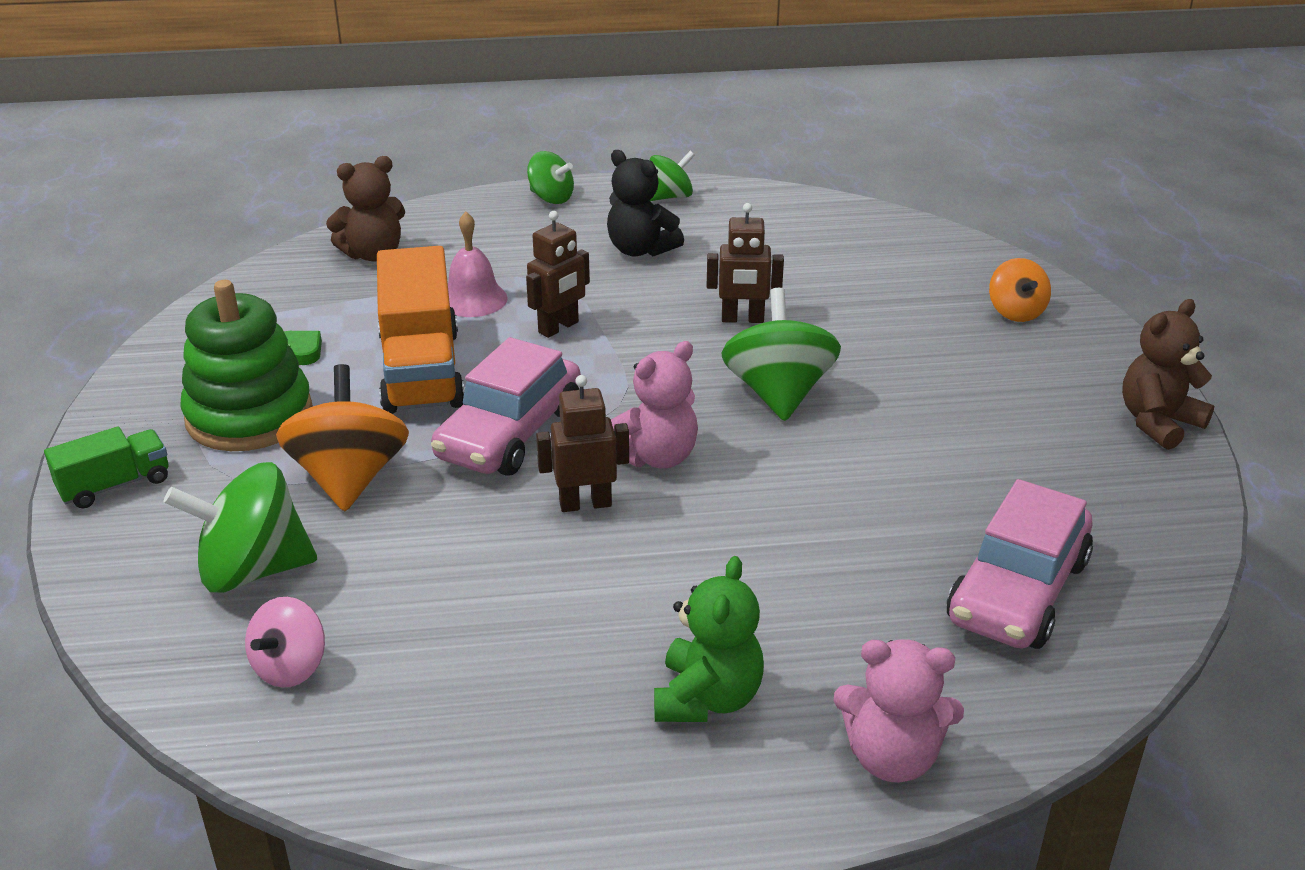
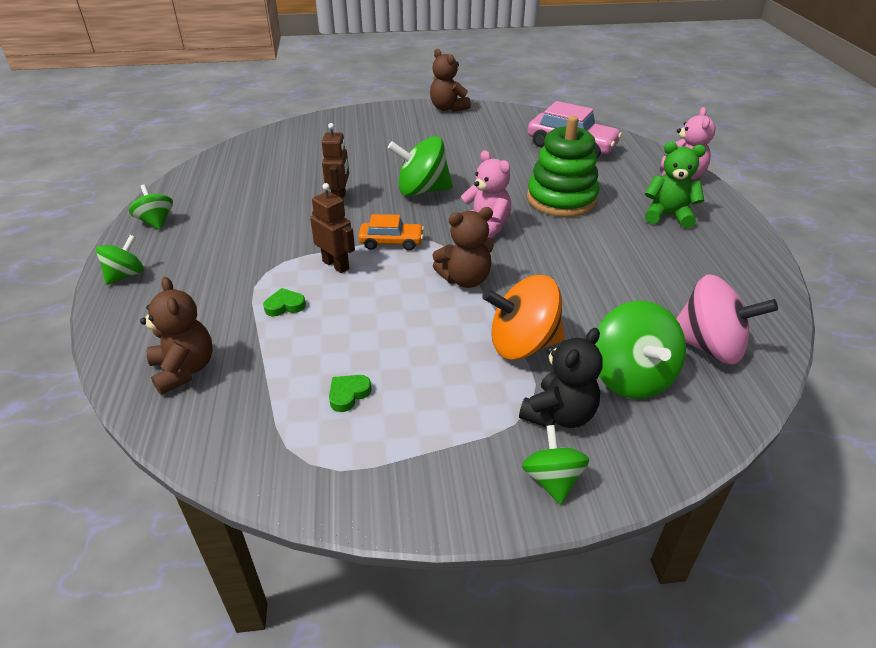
camera: 90 degrees left, 5 degrees up
green truck [44,427,168,508] -> green spinning top [522,425,589,504]
green stacking toy [180,280,313,451] -> green stacking toy moved to [527,116,600,217]
pink spinning top [245,597,325,688] -> pink spinning top [676,274,778,365], size x1.69
orange truck [377,246,464,414] -> none
pink car [431,337,581,476] -> brown teddy bear [433,207,494,288]
pink bell [448,212,508,317] -> green heart [263,288,306,316]
brown robot [536,375,629,512] -> none
black teddy bear [607,150,684,256] -> black teddy bear moved to [519,328,603,428]
orange spinning top [989,258,1051,322] -> none
none -> orange car [358,214,424,251]

